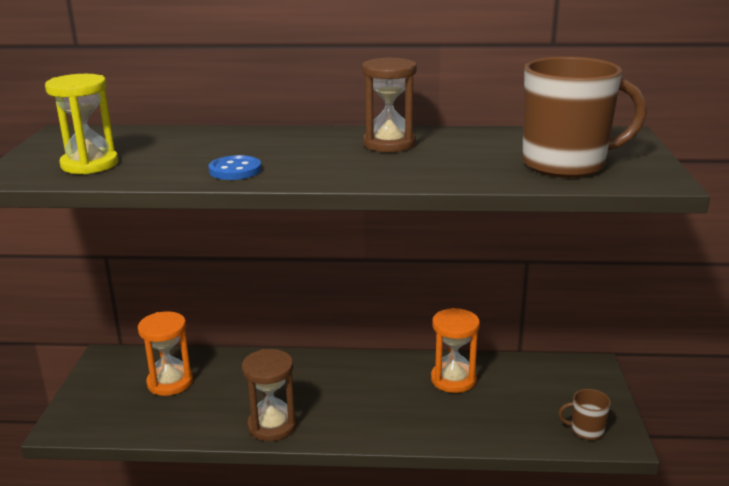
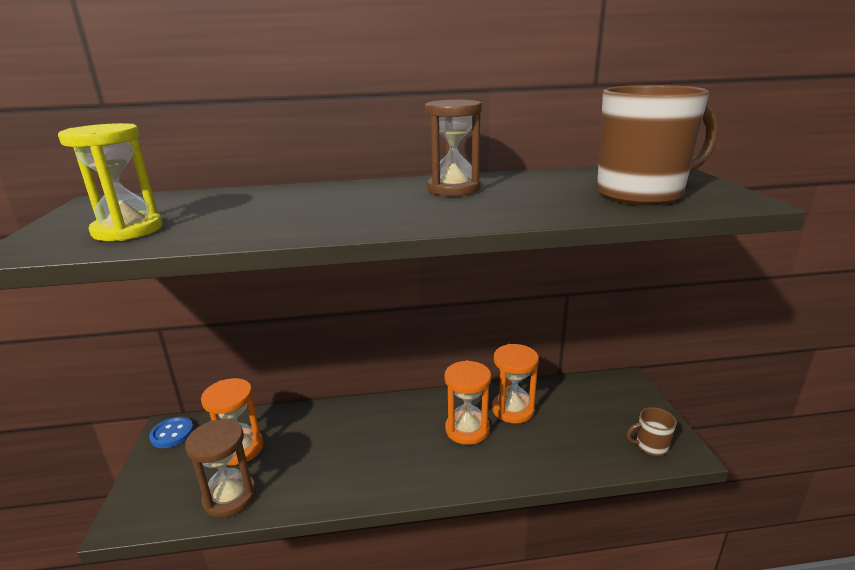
camera: 10 degrees left, 0 degrees up
blue button [209,155,261,180] -> blue button moved to [149,417,194,448]
brown hourglass [242,349,297,441] -> brown hourglass moved to [185,419,256,518]
none -> orange hourglass [444,360,491,445]

